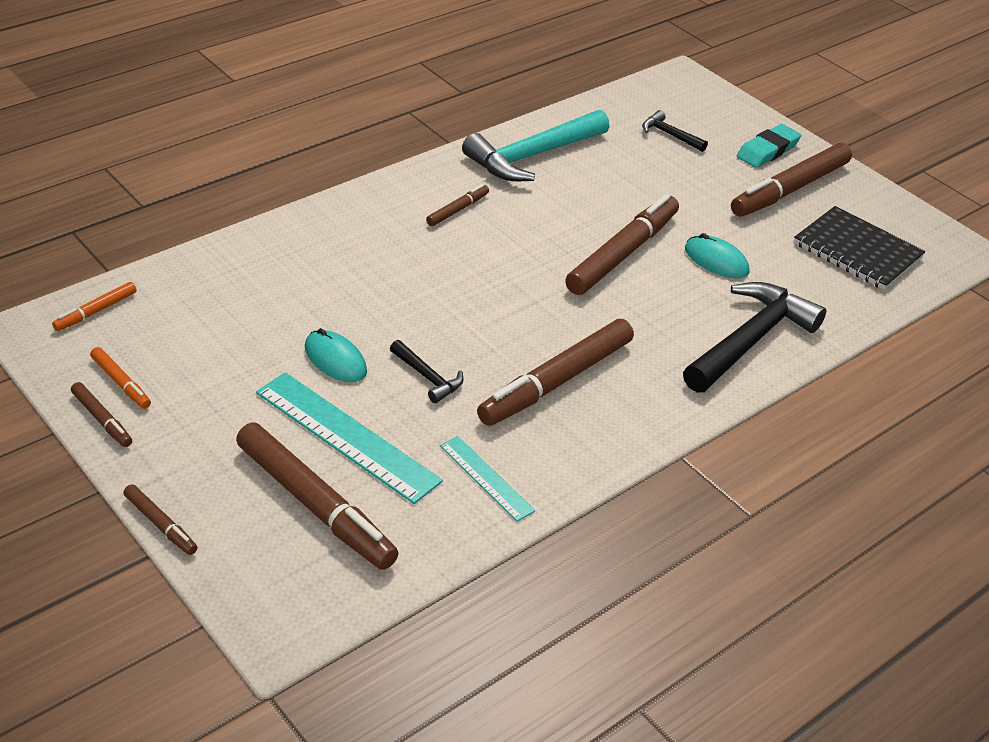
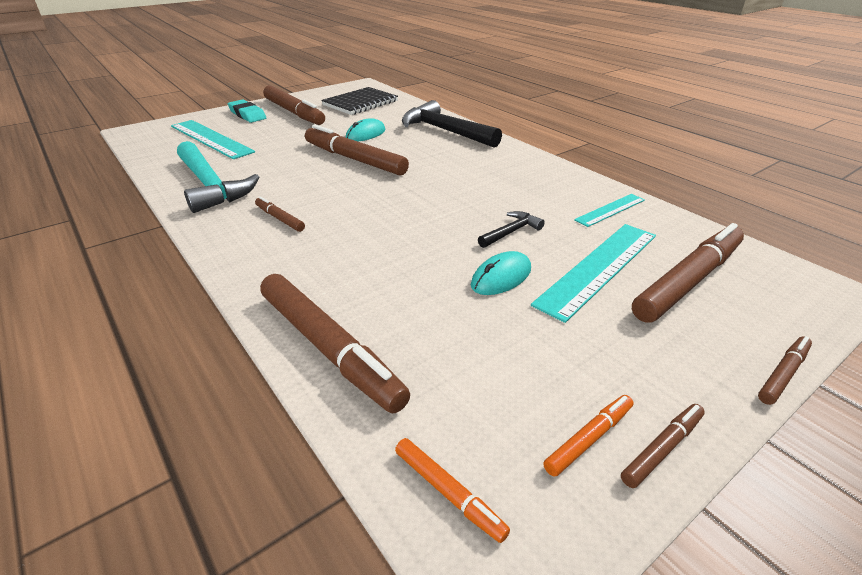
camera: 85 degrees left, 5 degrees down
brown marker [477,319,634,426] -> brown marker moved to [260,274,410,414]
black hammer [642,110,708,152] -> turquoise ruler [171,120,255,159]

